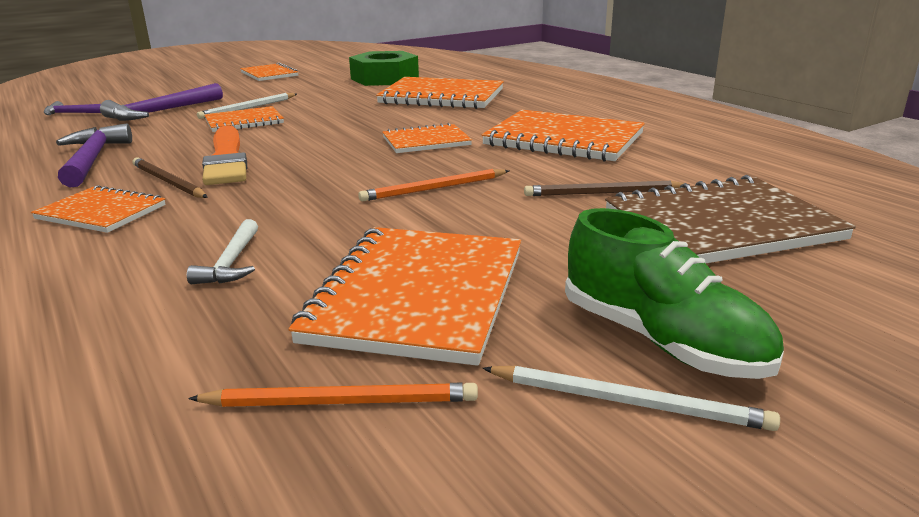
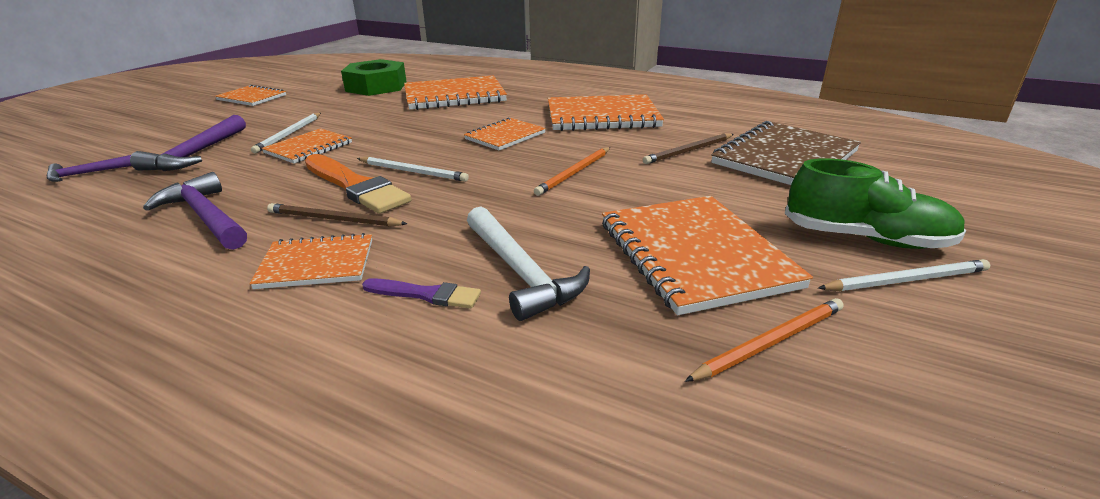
camera: 30 degrees left, 5 degrees up
white hammer [187,219,258,284] -> white hammer [467,206,590,321], size x1.69
none -> white pencil [357,157,469,182]
none -> purple brush [362,278,481,308]

